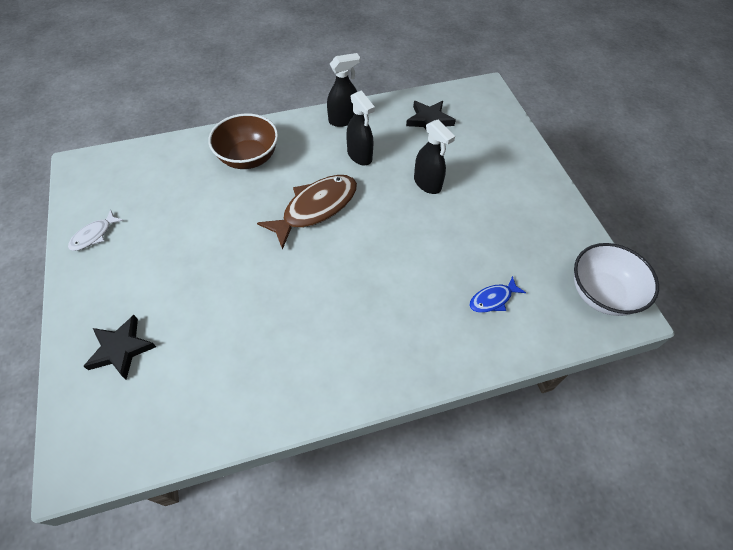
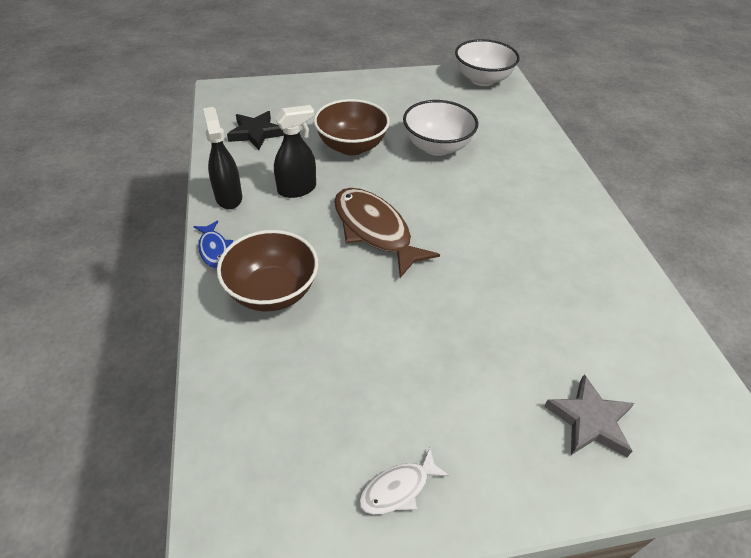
camera: 85 degrees left, 10 degrees down
white fish [68,210,124,251] -> white fish turned 105 degrees clockwise [359,448,450,515]
black star [83,315,156,379] -> grey star [544,374,634,457]
black spray bottle [414,119,455,194] -> brown bowl [314,99,390,155]
blue fish [469,276,526,313] -> blue fish moved to [193,221,233,269]
none -> white bowl [403,100,478,156]

